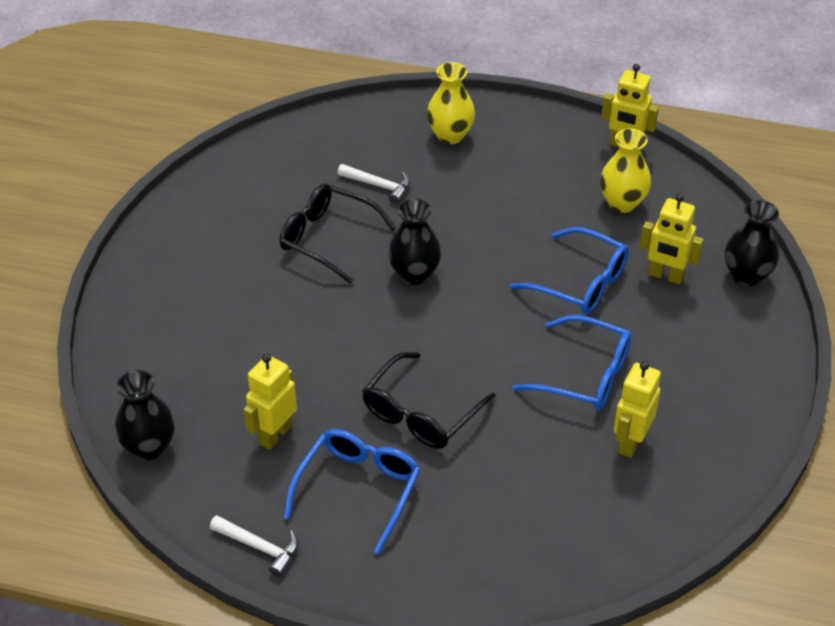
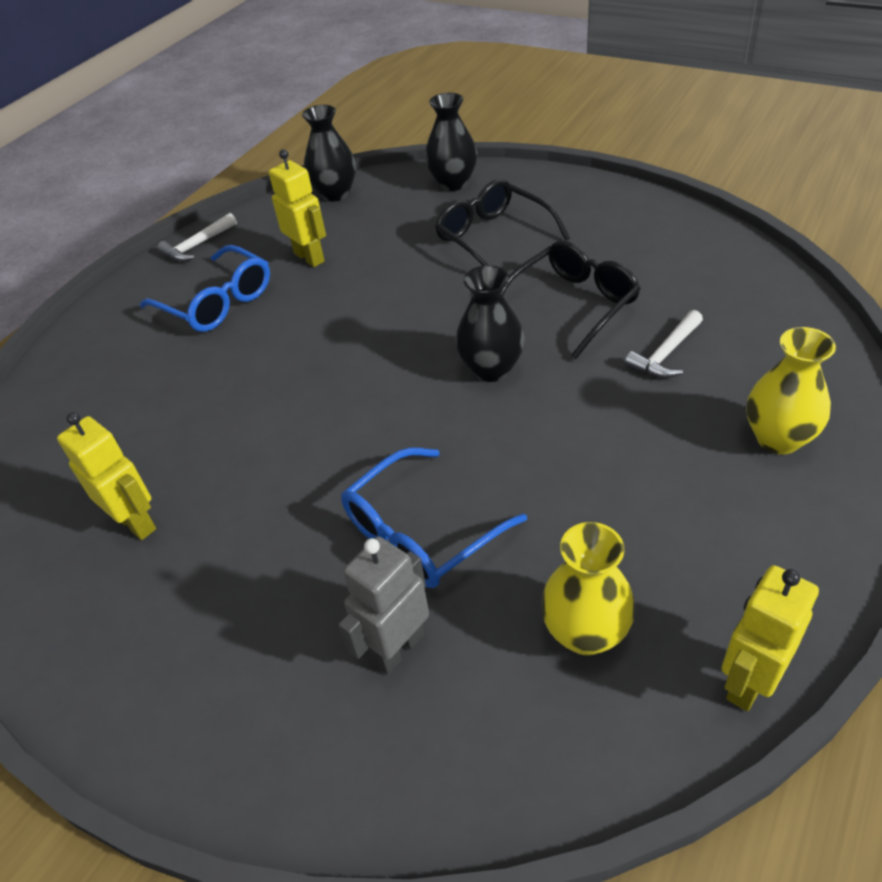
camera: 110 degrees right, 0 degrees up
black glasses [362,352,496,449] -> black glasses moved to [435,179,570,266]
blue glasses [513,315,631,411] -> none
yellow robot [640,193,703,284] -> grey robot [338,536,429,675]
black vase [725,200,779,286] -> black vase moved to [425,93,477,191]

